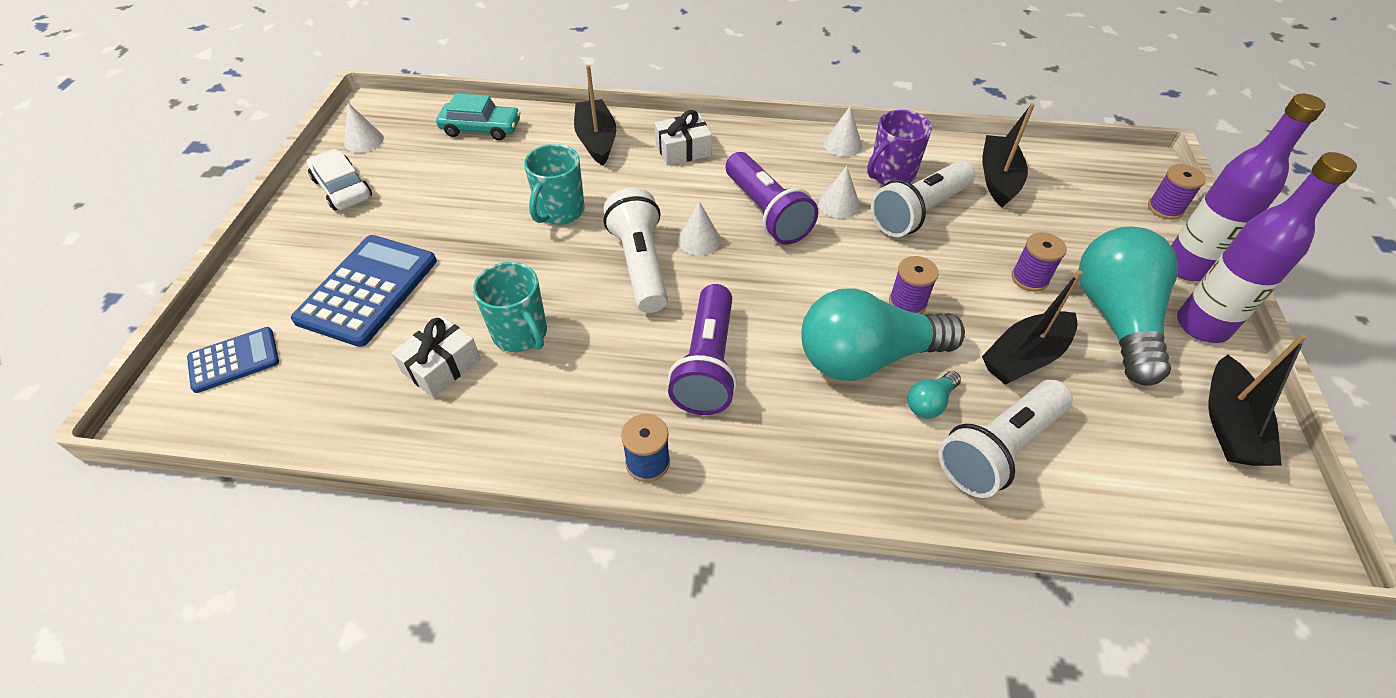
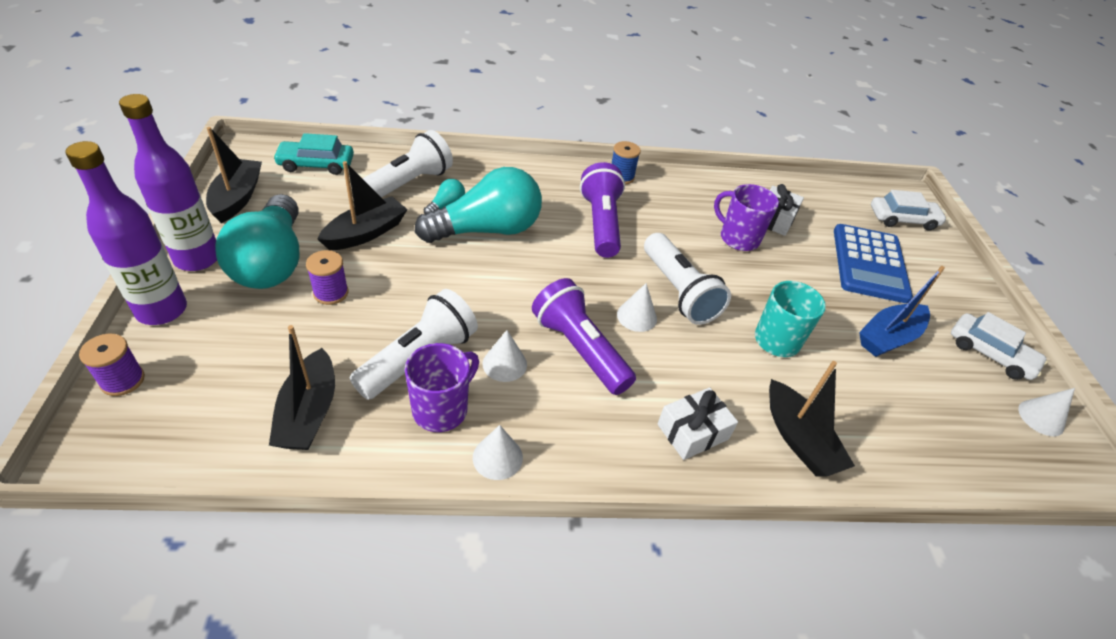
camera: 165 degrees right, 5 degrees down
blue calculator [187,327,279,393] -> white car [871,190,947,231]
turquoise car [436,93,521,140] -> turquoise car moved to [273,133,354,175]
turquoise mug [473,262,547,352] -> purple mug [714,184,779,251]
purple spool [889,256,939,314] -> none
none -> blue boat [859,266,945,357]

